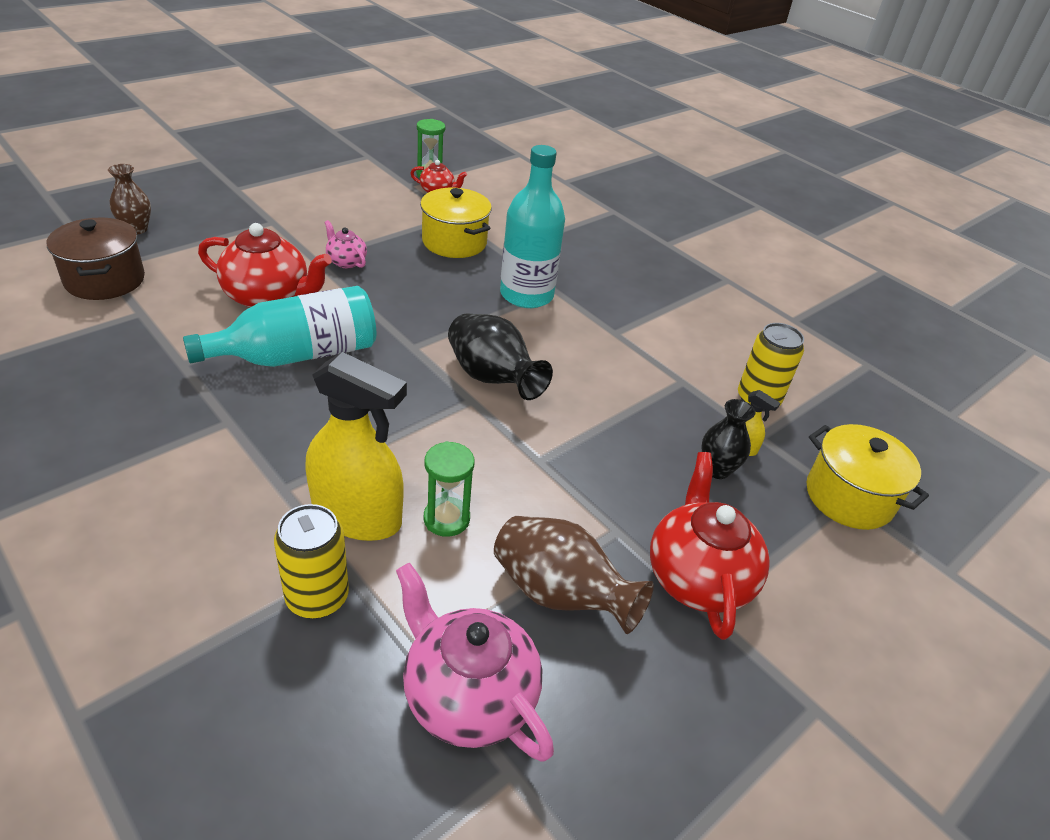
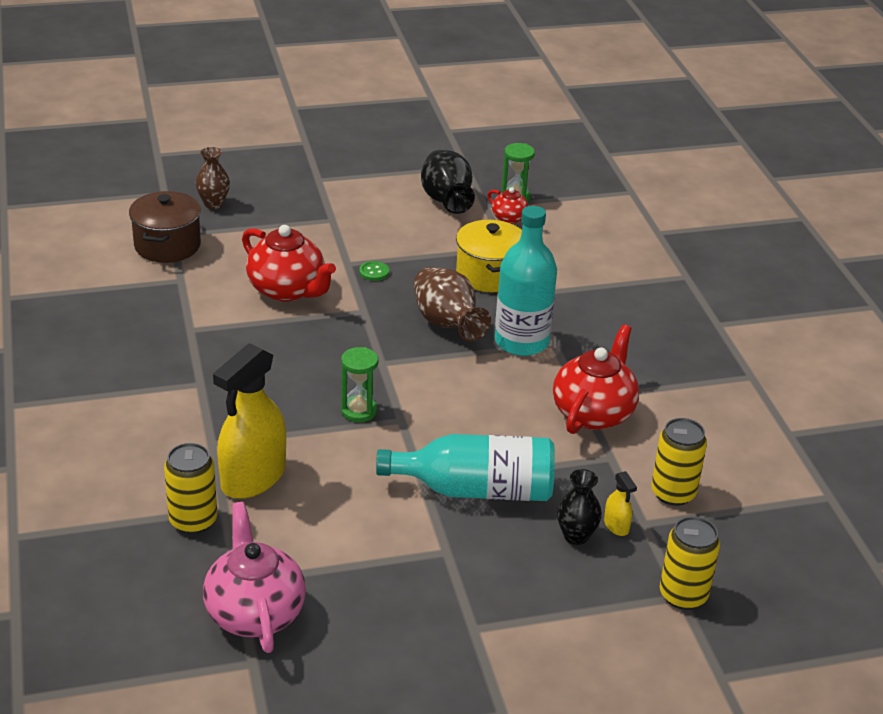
camera: 30 degrees right, 5 degrees down
turquoise bottle [183,286,376,367] -> turquoise bottle moved to [376,434,555,501]
yellow spray bottle [305,352,407,541] -> yellow spray bottle turned 75 degrees clockwise [213,343,286,499]
pink teapot [324,220,367,268] -> green button [359,261,389,281]
green hourglass [424,441,475,537] -> green hourglass moved to [341,347,378,422]
black vase [448,313,553,400] -> black vase moved to [421,150,475,214]
brown vase [494,516,654,634] -> brown vase moved to [414,267,491,341]
red teapot [650,452,770,640] -> red teapot moved to [553,324,639,434]
yellow pot [806,424,929,530] -> yellow can [660,516,720,610]

